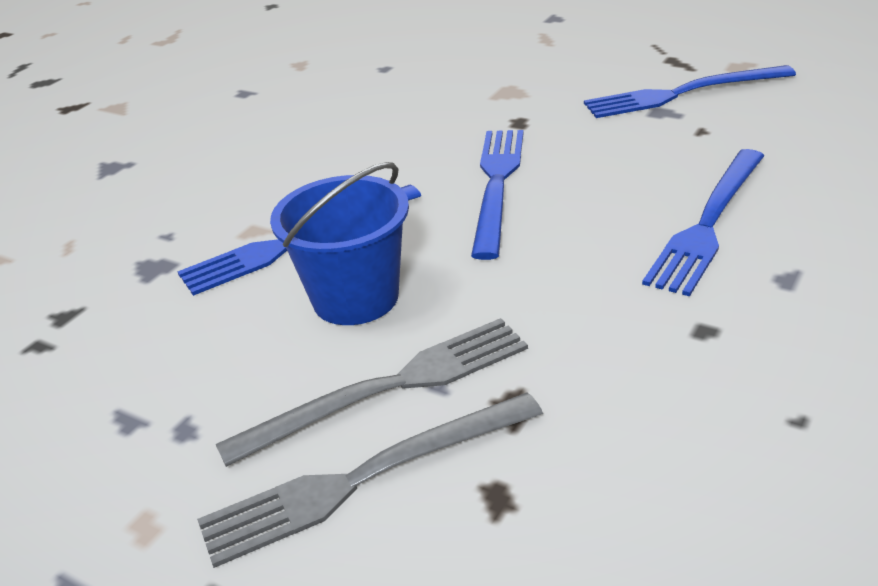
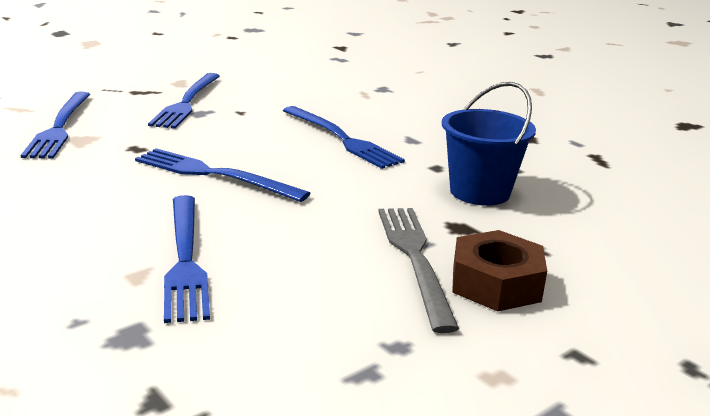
camera: 75 degrees left, 10 degrees down
grey fork [197,392,543,568] -> brown nut [452,230,547,311]
blue bucket [270,162,409,325] -> blue bucket moved to [442,82,536,206]
none -> blue fork [20,92,90,159]

